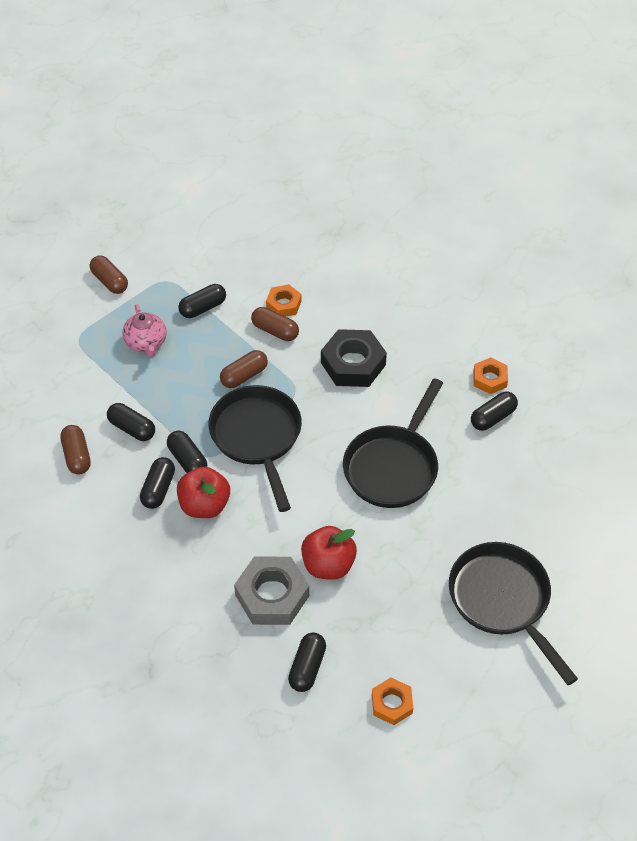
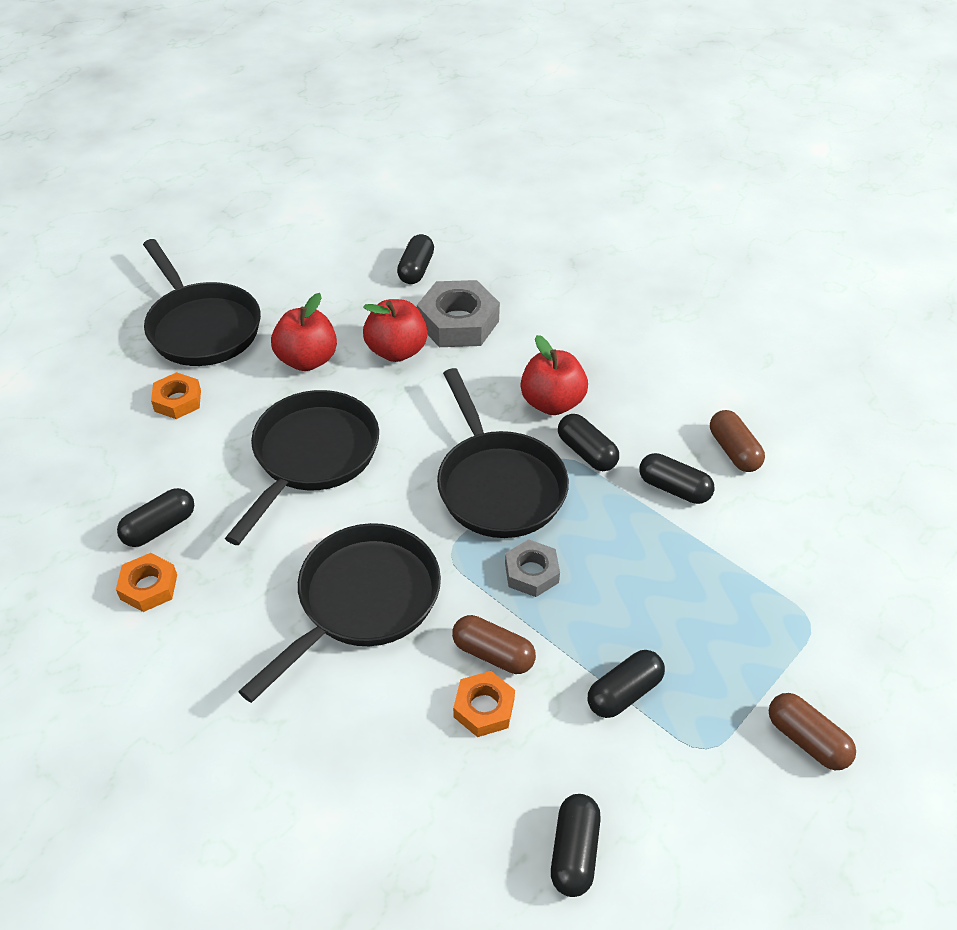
camera: 175 degrees right, 5 degrees down
pink teapot [122,304,167,357] -> none
black capsule [140,457,175,509] -> black capsule moved to [551,794,601,897]
brown capsule [220,350,268,388] -> grey nut [505,539,560,597]
black nut [321,329,387,387] -> black pan [238,523,441,703]
orange nut [372,678,413,725] -> orange nut moved to [151,372,201,419]
none -> red apple [271,293,337,371]

